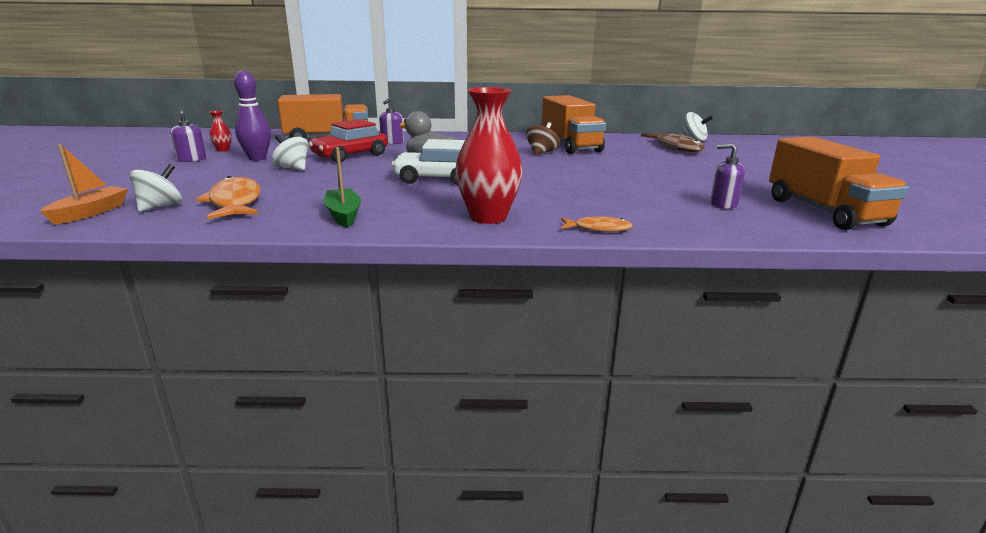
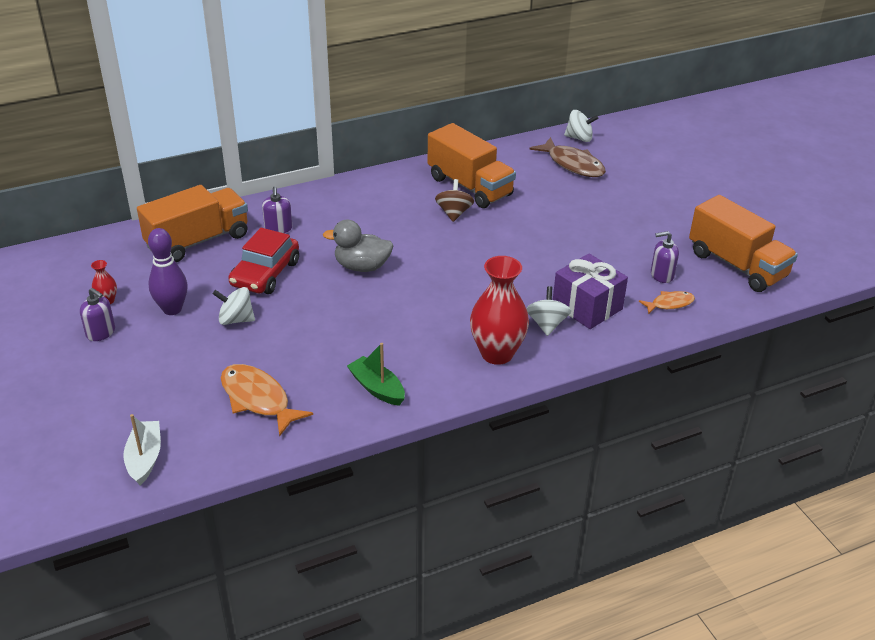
camera: 25 degrees left, 15 degrees up
orange boat [40,144,128,225] -> white boat [123,414,161,485]
white spinning top [130,164,182,212] -> white spinning top moved to [526,286,571,336]
white car [391,139,465,185] -> none
orange fish [561,216,633,232] -> orange fish moved to [639,291,695,314]
none -> purple gift [553,253,628,329]

